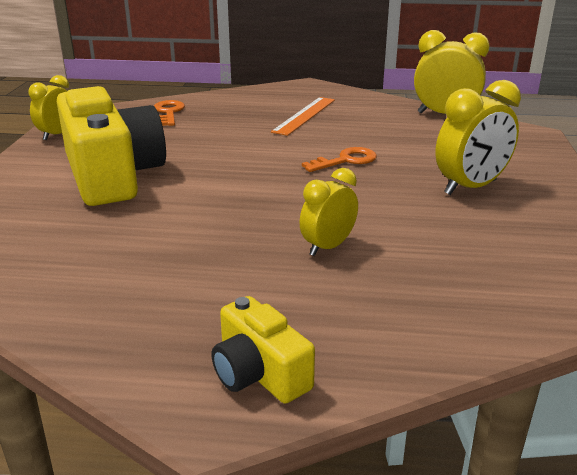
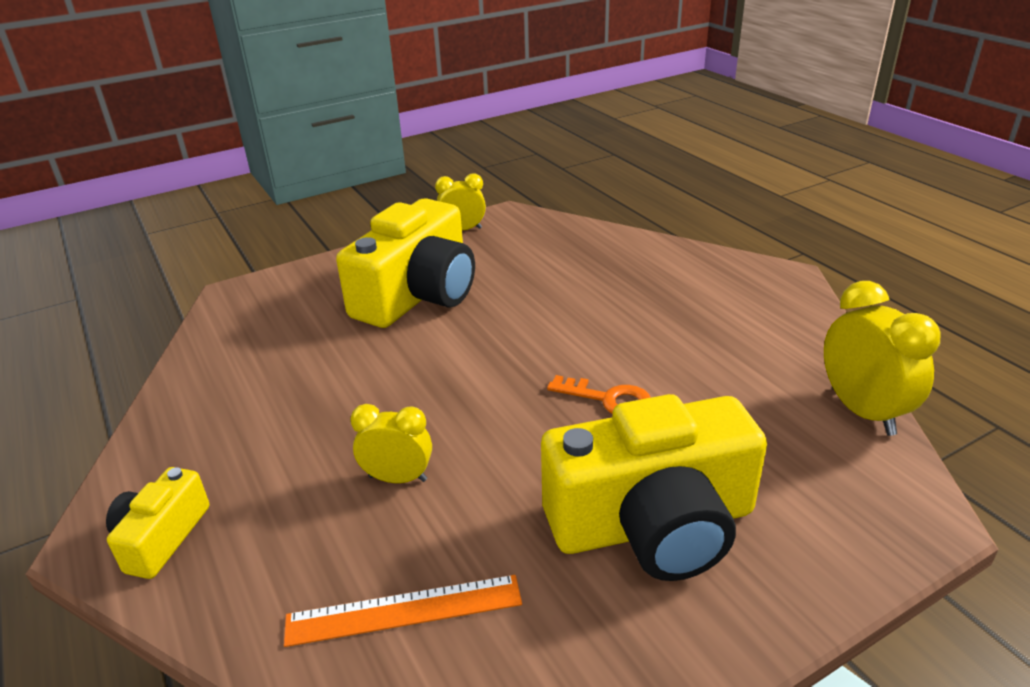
camera: 55 degrees right, 5 degrees up
orange key [154,100,185,126] -> none
orange ruler [271,97,335,136] -> orange ruler moved to [284,575,522,647]
yellow clock [435,80,521,195] -> yellow camera [541,394,767,581]

